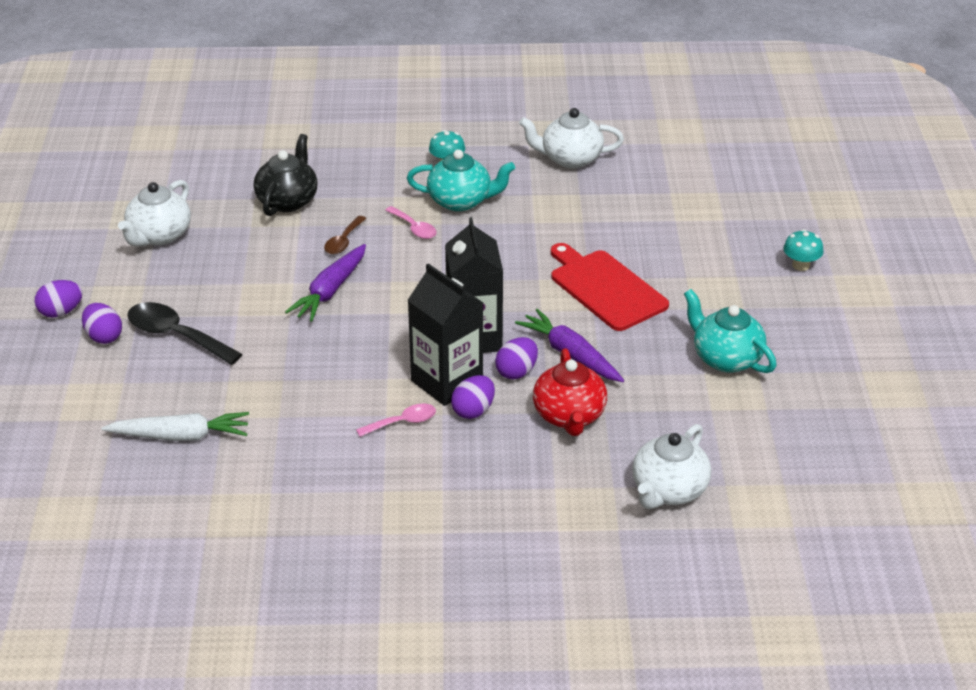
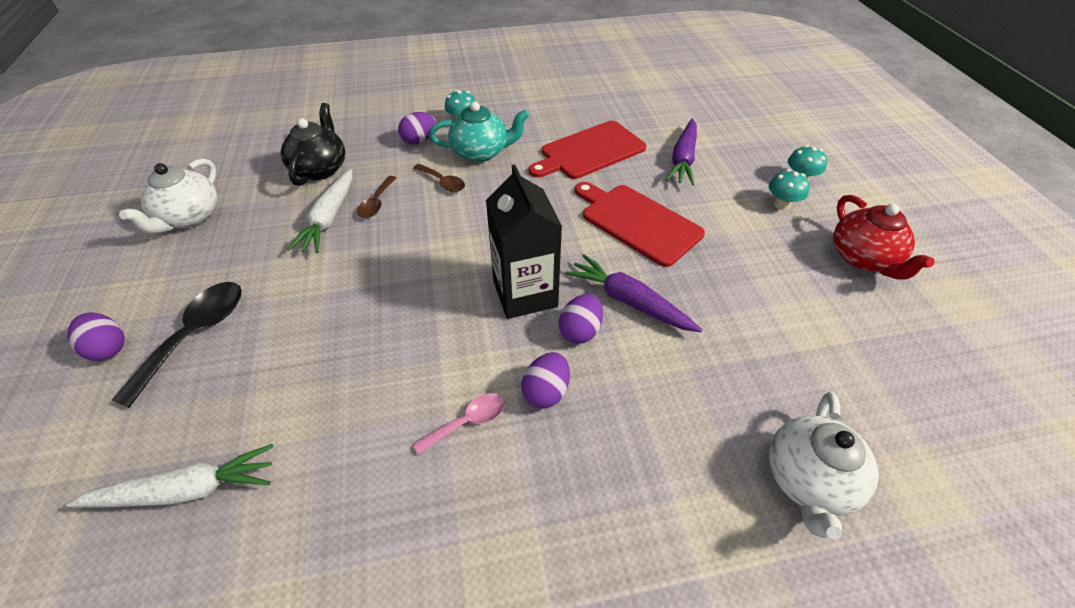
camera: 10 degrees left, 10 degrees up
purple egg [35,280,83,318] -> purple egg moved to [398,112,436,145]
black spoon [127,302,243,365] -> black spoon turned 90 degrees clockwise [112,282,242,408]
purple carrot [285,244,366,322] -> purple carrot moved to [665,119,697,185]
pink spoon [385,206,437,239] -> brown spoon [413,164,465,192]
black carton [408,263,483,406] -> none
white teapot [519,108,624,168] -> none
red teapot [533,348,607,436] -> red teapot moved to [833,195,935,280]
turquoise teapot [684,289,777,373] -> none
none -> white carrot [287,169,352,253]
none -> red cutting board [529,121,646,179]
none -> turquoise mushroom [769,169,810,210]

